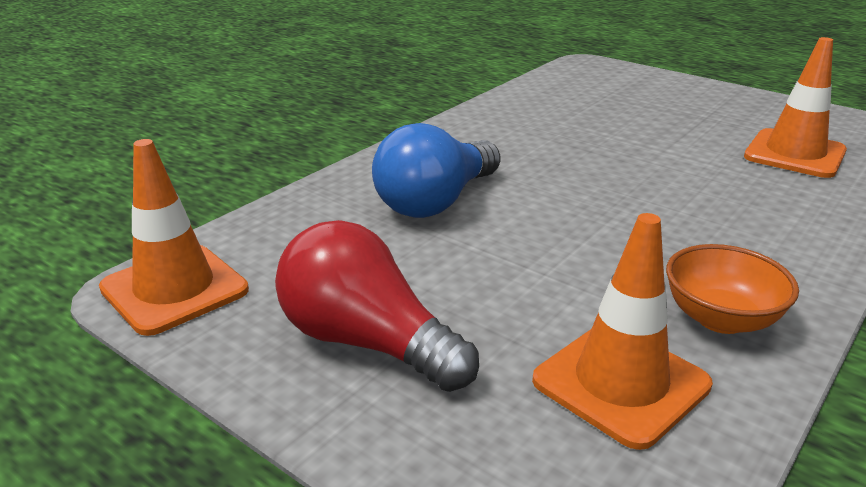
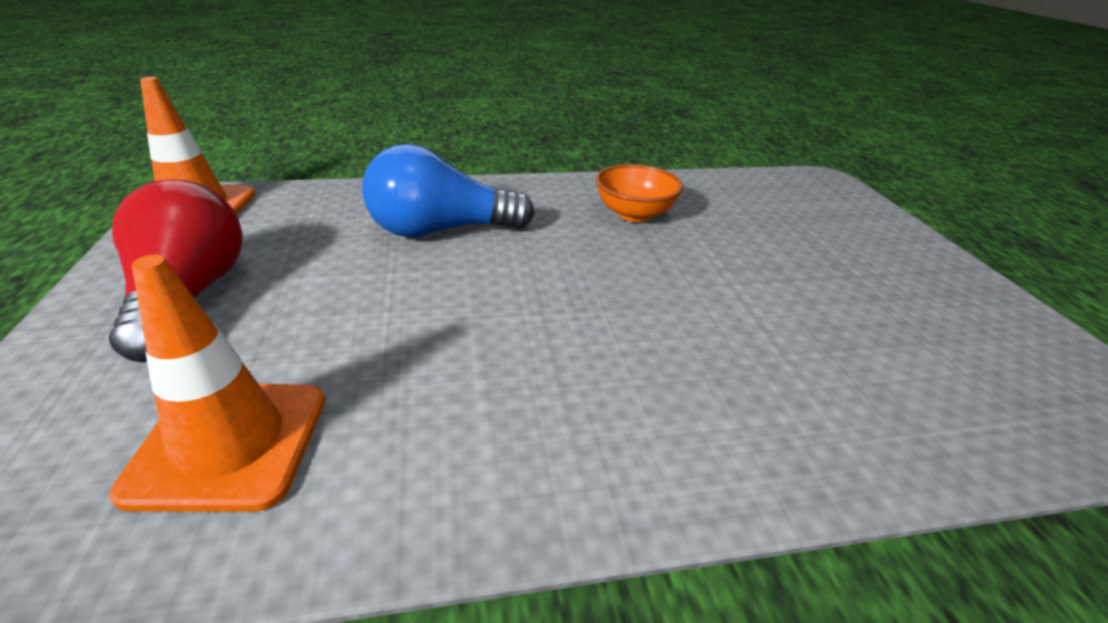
camera: 40 degrees right, 5 degrees up
orange bowl [666,244,799,334] -> orange bowl moved to [596,164,683,222]
orange traffic cone [744,37,847,178] -> none

